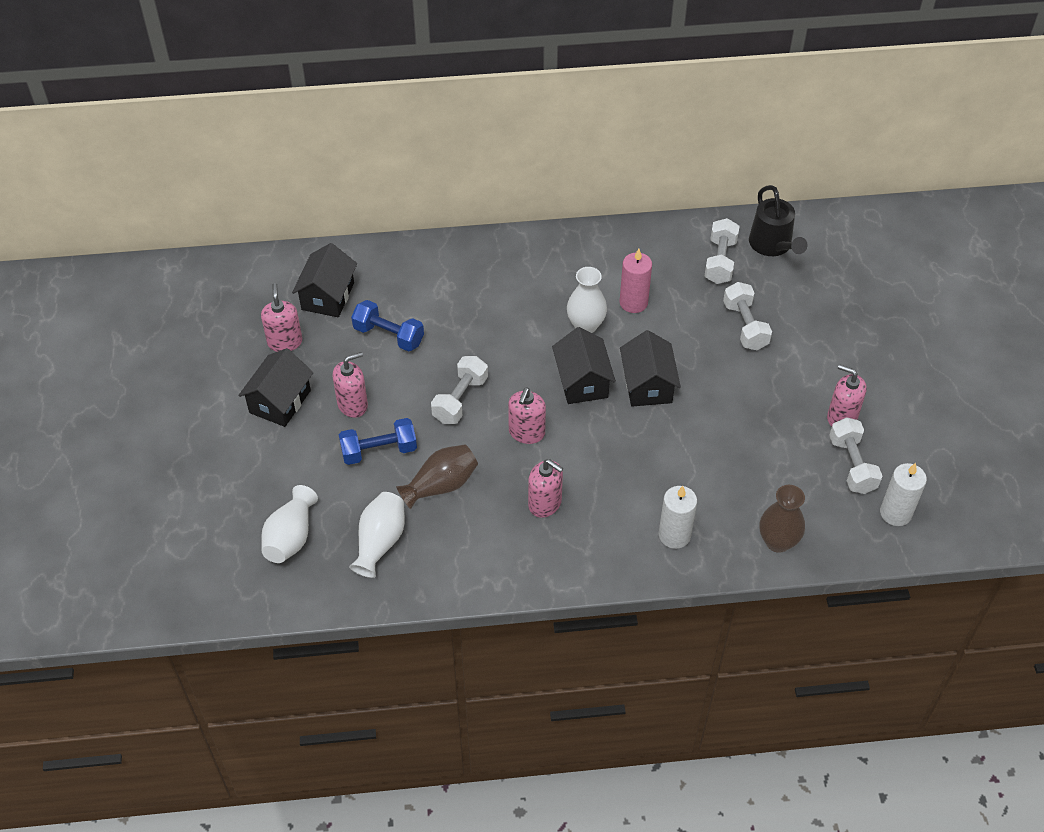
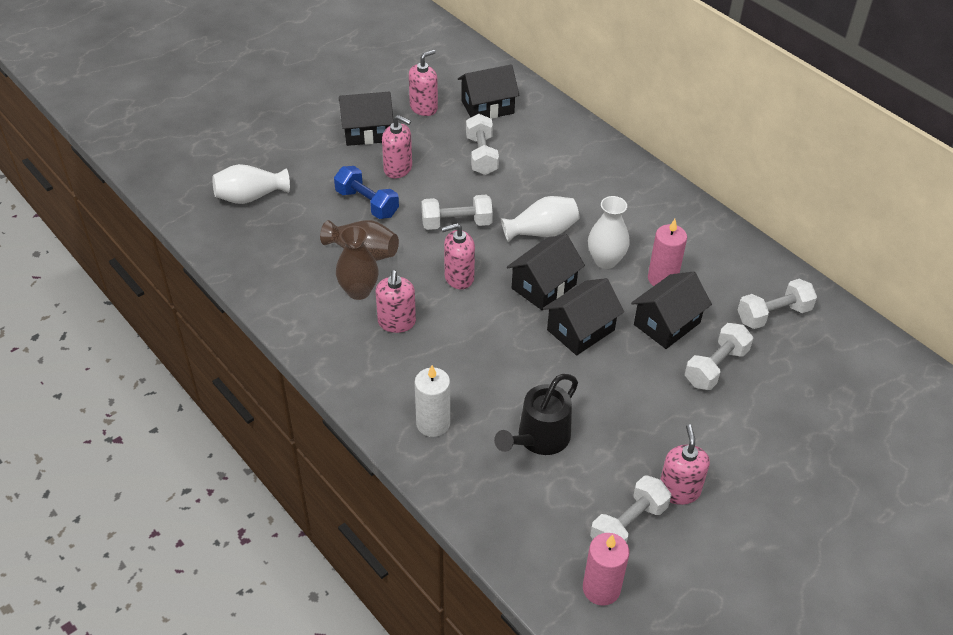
camera: 55 degrees right, 5 degrees down
white vase [349,492,405,578] -> white vase moved to [501,196,579,242]
blue dumbbell [351,300,424,352] -> white dumbbell [466,114,499,175]
black watering can [749,185,807,256] -> black watering can moved to [494,374,578,455]
brown vase [760,485,805,553] -> brown vase moved to [336,226,379,300]
white candle [880,463,927,526] -> pink candle [583,533,629,606]
none -> black house [631,272,712,349]

